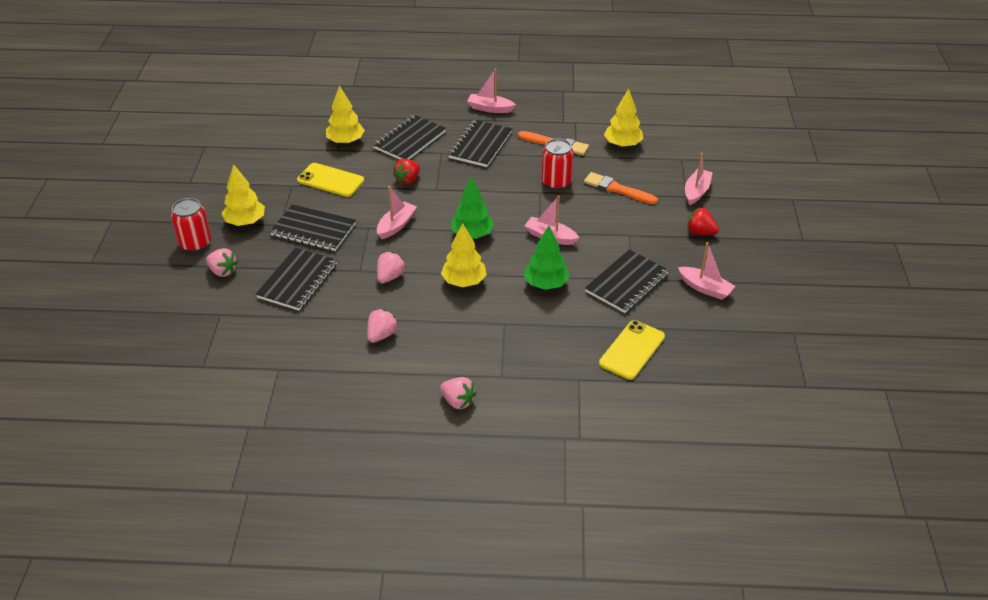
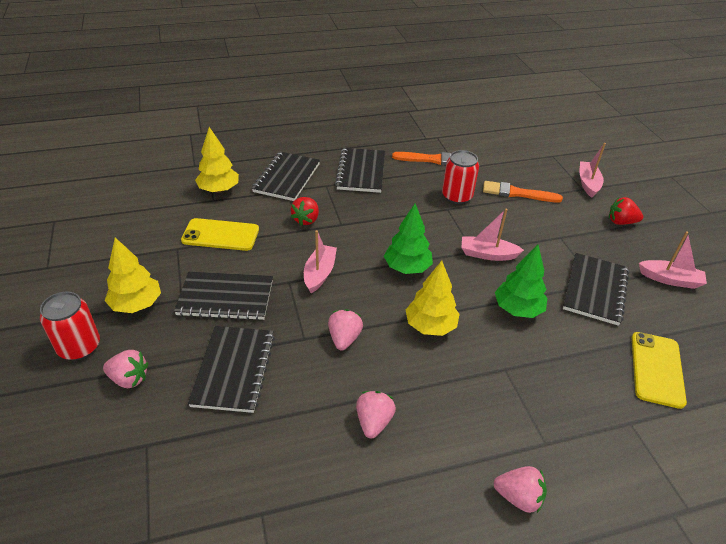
camera: 20 degrees left, 0 degrees up
pink boat [467,69,516,113] -> none
yellow tree [604,89,643,148] -> none

